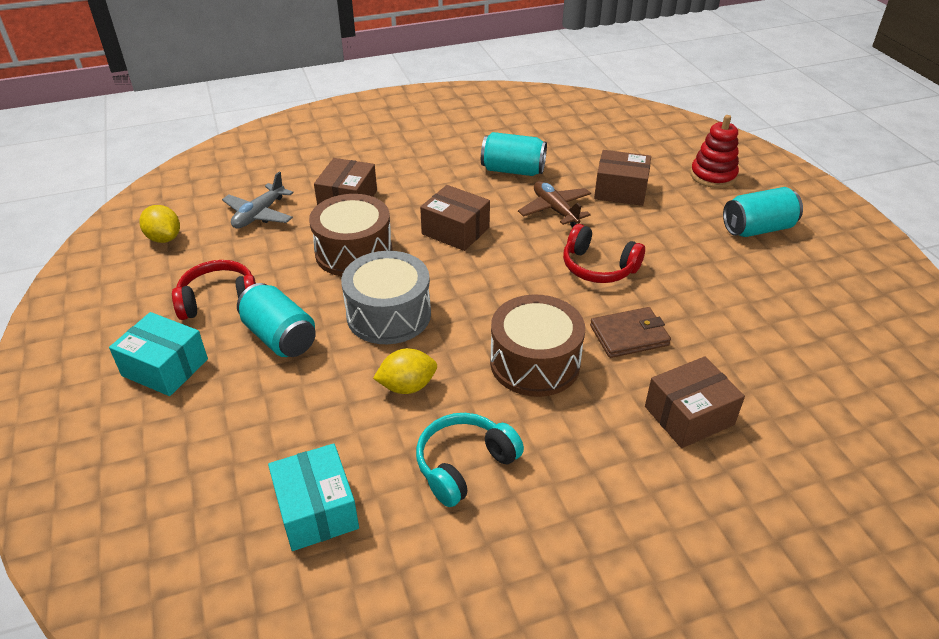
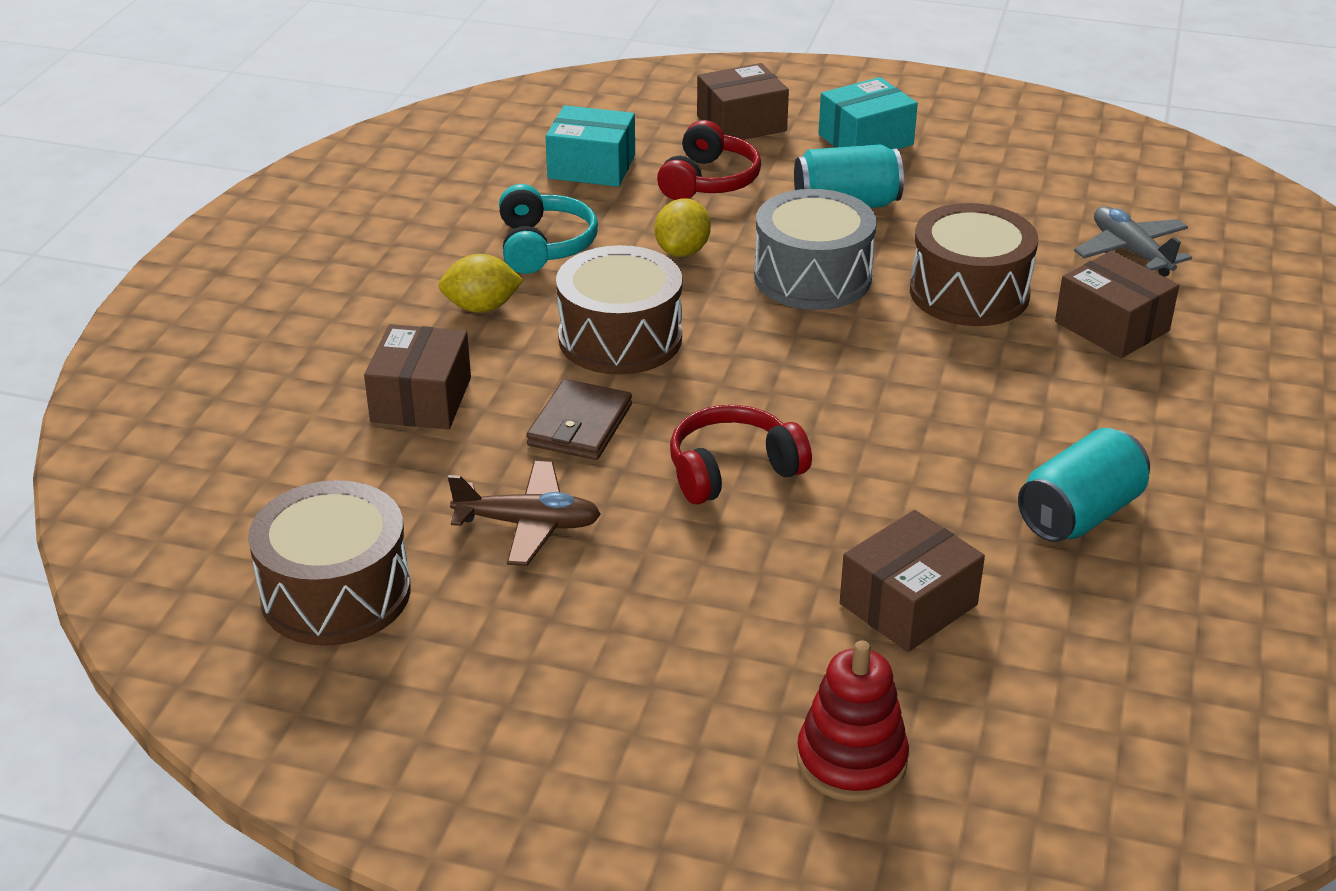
camera: 125 degrees right, 5 degrees down
yellow lemon [139,205,180,243] -> yellow lemon moved to [439,254,523,313]
red headphones [172,260,256,320] -> red headphones moved to [657,120,761,200]
brown box [420,185,490,251] -> brown box moved to [697,63,789,140]
brown plane [518,181,591,227] -> brown plane moved to [448,461,601,566]
turquoise can [723,187,803,237] -> none
none -> brown drum [248,480,411,646]

